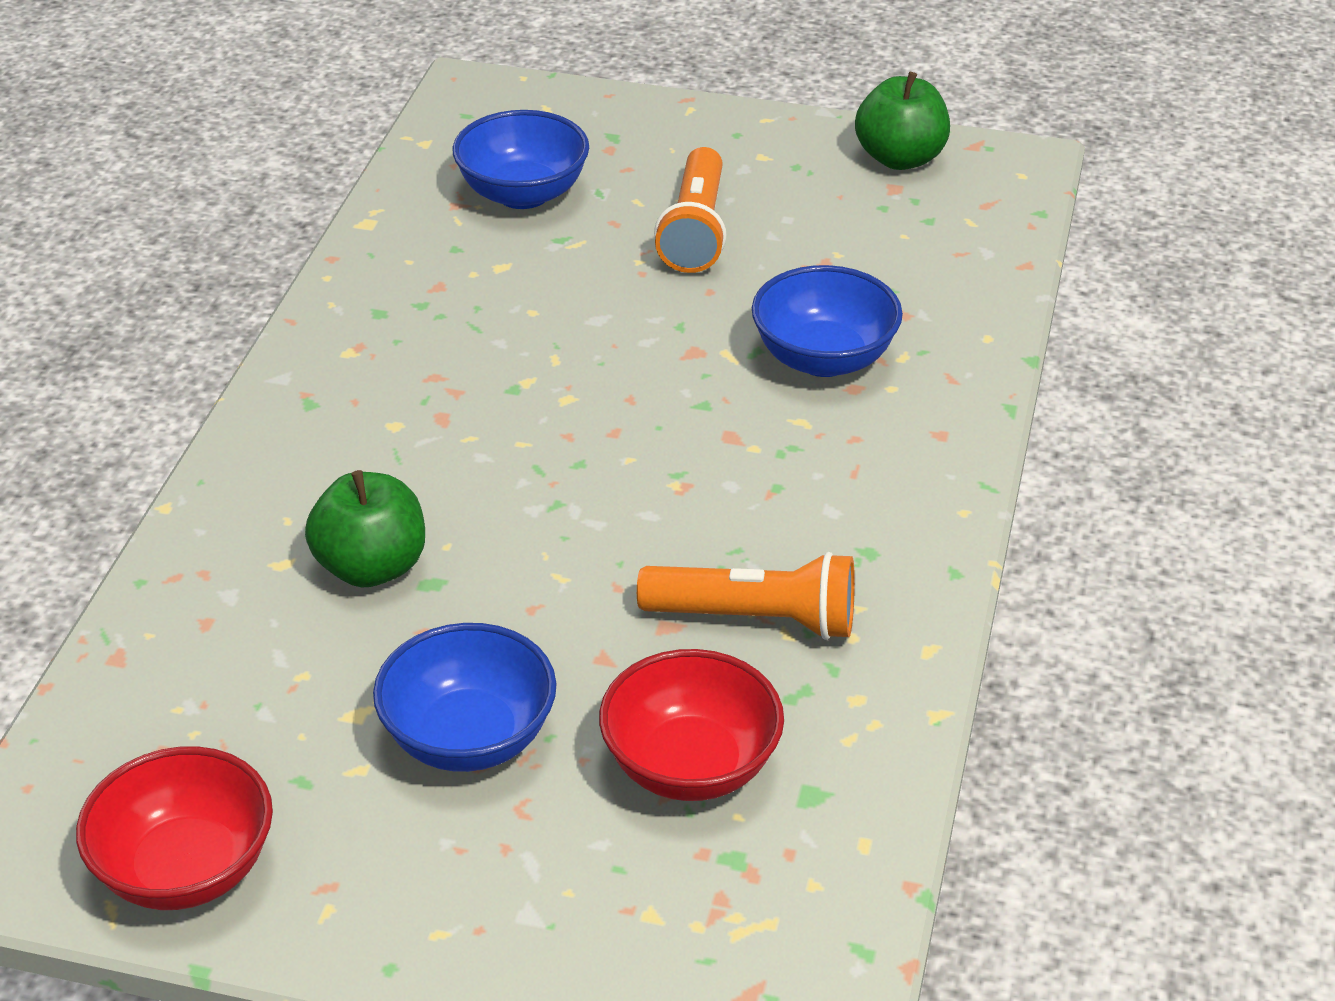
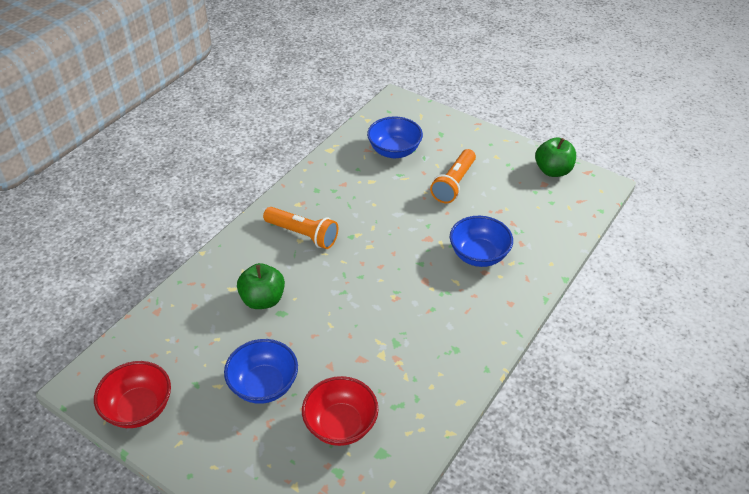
camera: 20 degrees right, 5 degrees up
orange flashlight [637,552,855,640] -> orange flashlight moved to [263,207,338,249]

